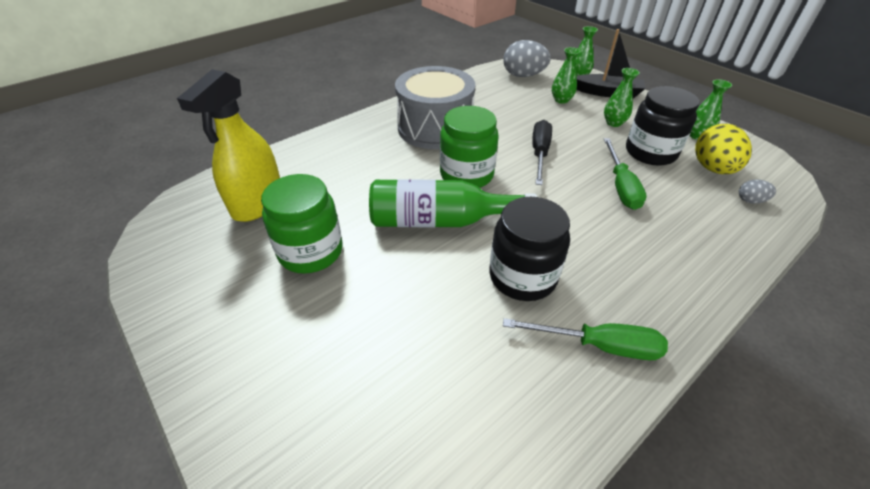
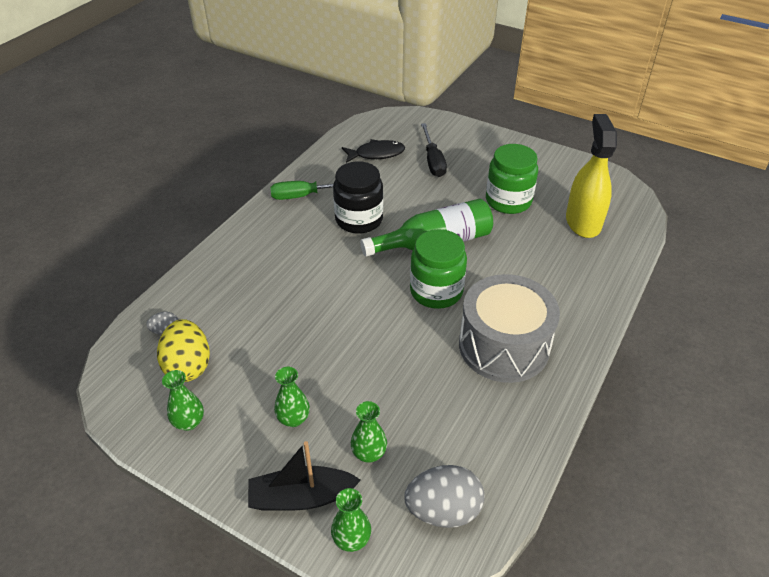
camera: 160 degrees right, 0 degrees up
black screwdriver [532,120,552,185] -> black screwdriver moved to [421,123,447,177]
green screwdriver [604,138,647,210] -> none
black jar [626,86,699,166] -> none
none -> black fish [342,139,405,163]

